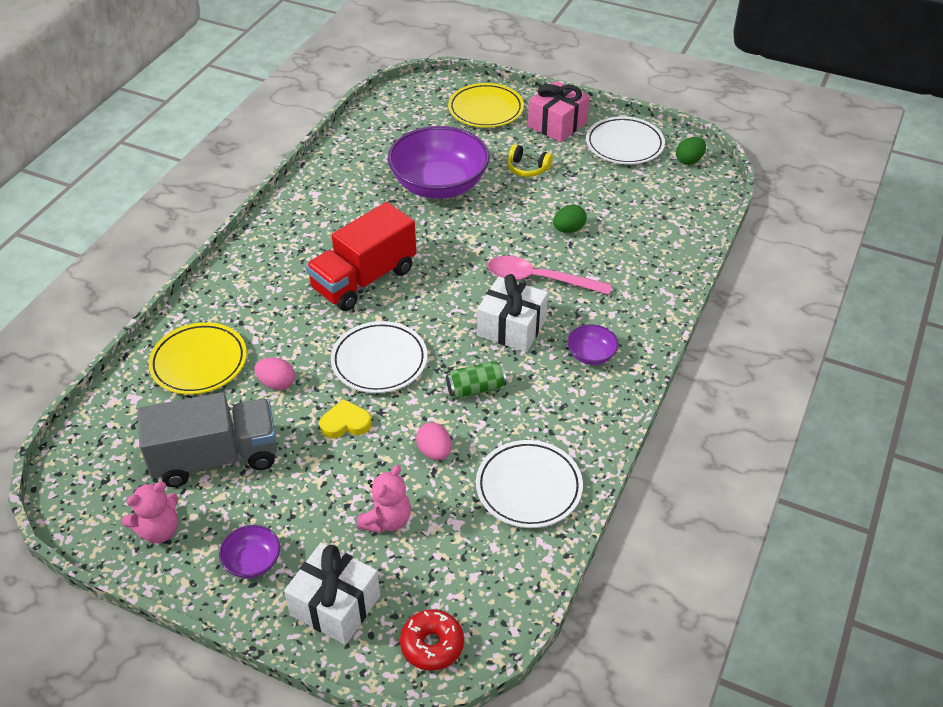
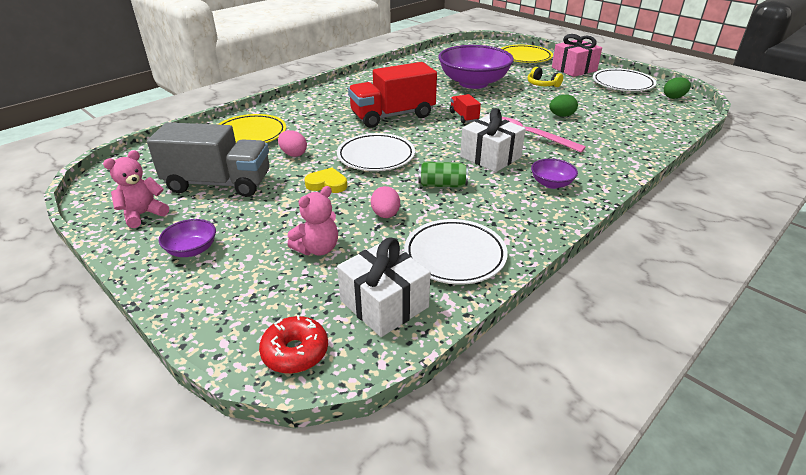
camera: 20 degrees right, 10 degrees down
pink teddy bear [122,482,178,543] -> pink teddy bear turned 150 degrees clockwise [103,150,169,228]
white gift [284,542,380,645] -> white gift moved to [337,237,431,337]
none -> red truck [450,94,481,123]

